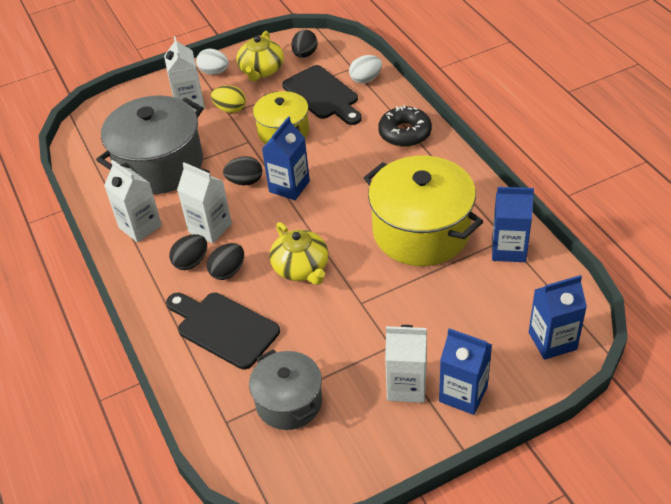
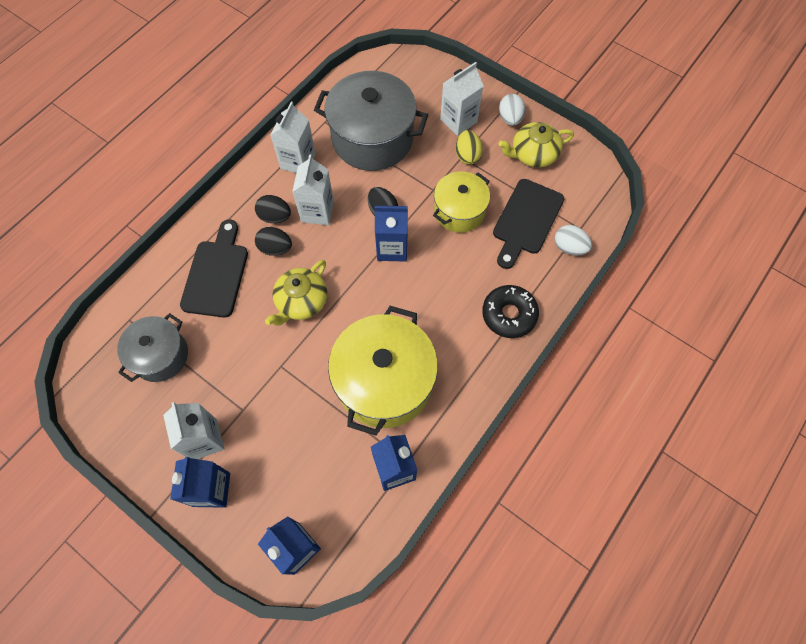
camera: 60 degrees right, 20 degrees up
black egg [291,30,317,58] -> none

